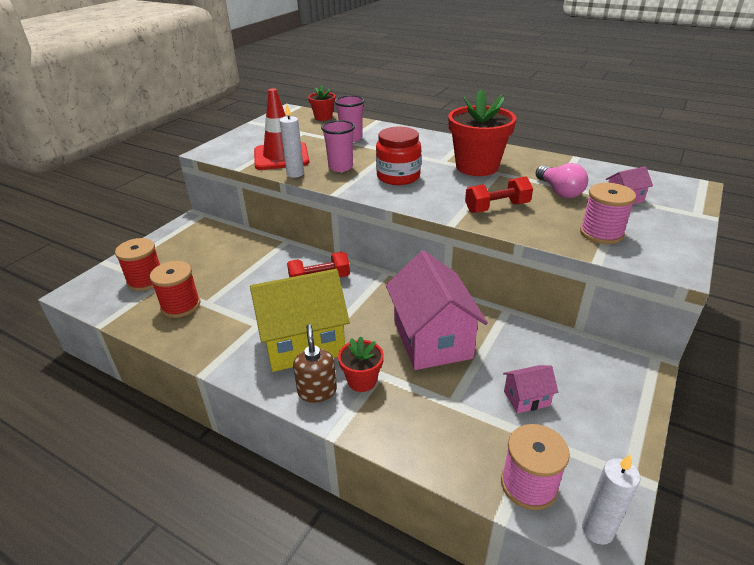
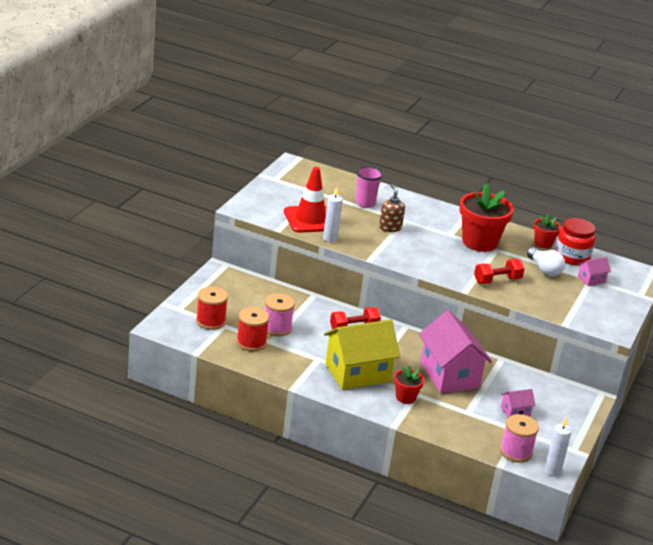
camera: 10 degrees left, 5 degrees down
brown soap dispenser [293,324,337,403] -> brown soap dispenser moved to [379,184,405,232]
red flower pot [308,85,335,121] -> red flower pot moved to [534,214,561,249]
pink cup [321,120,355,172] -> none
red jar [376,127,421,185] -> red jar moved to [555,218,596,265]
pink light bulb [536,163,588,198] -> white light bulb [527,247,565,276]
pink spool [580,183,636,244] -> pink spool moved to [265,293,295,336]

